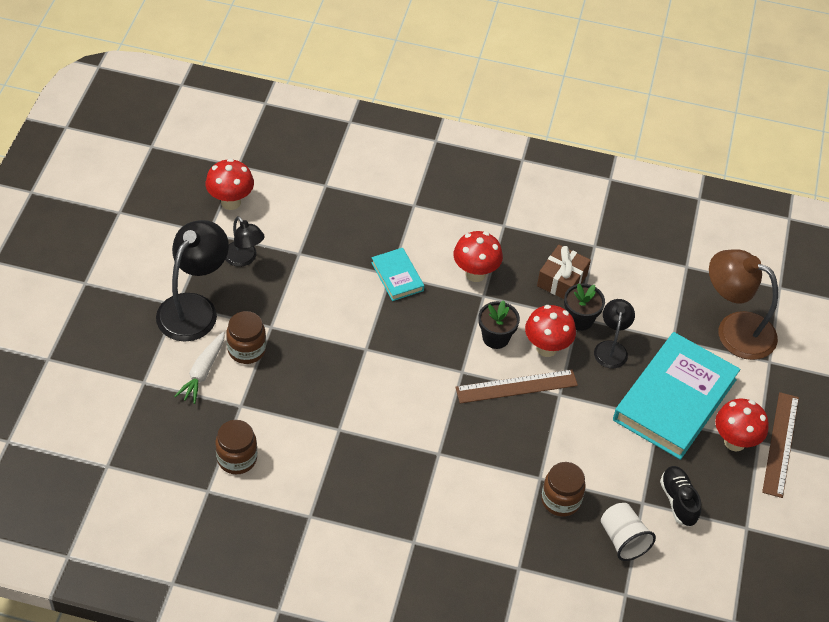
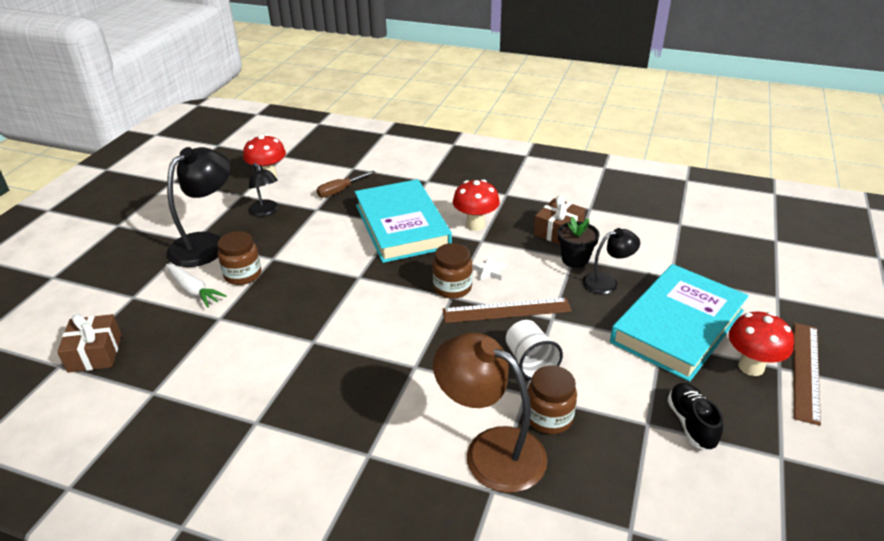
camera: 10 degrees right, 15 degrees down
white carrot [174,332,225,404] -> white carrot turned 75 degrees counterclockwise [166,264,227,308]
brown jar [215,420,257,474] -> brown jar moved to [433,243,473,299]
turquoise book [371,248,424,301] -> turquoise book [355,179,452,263], size x2.14
black flower pot [478,300,520,349] -> white star [473,257,506,281]
red mushroom [525,305,576,357] -> none
black lamp [594,299,635,368] -> black lamp turned 60 degrees clockwise [582,228,640,295]
white cup [601,503,656,561] -> white cup moved to [506,320,563,380]
brown lamp [709,249,778,360] -> brown lamp moved to [433,333,548,493]
none -> brown gift [57,313,122,373]
none -> brown screwdriver [317,171,375,198]

